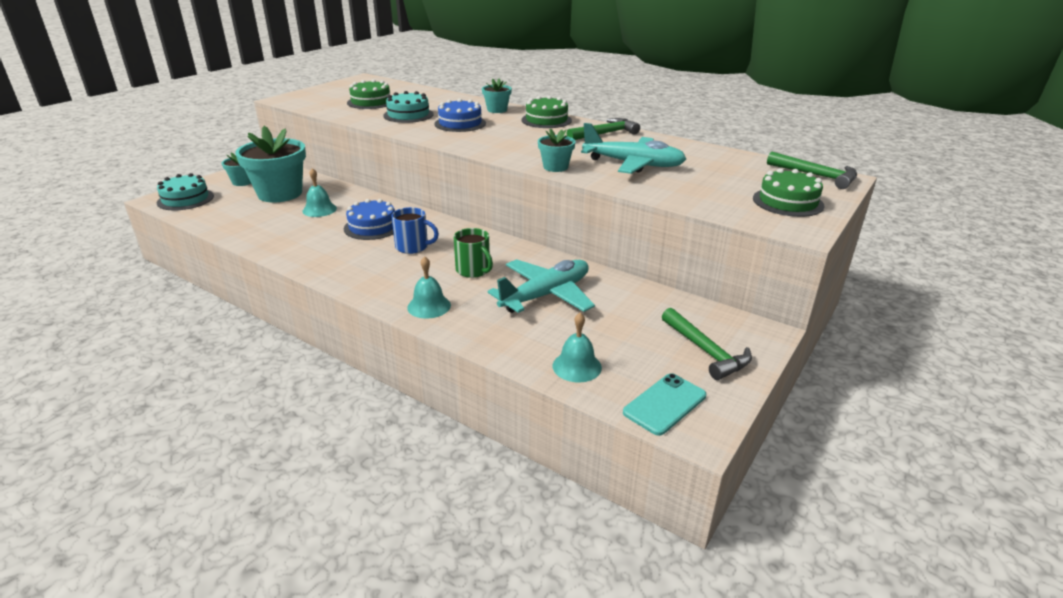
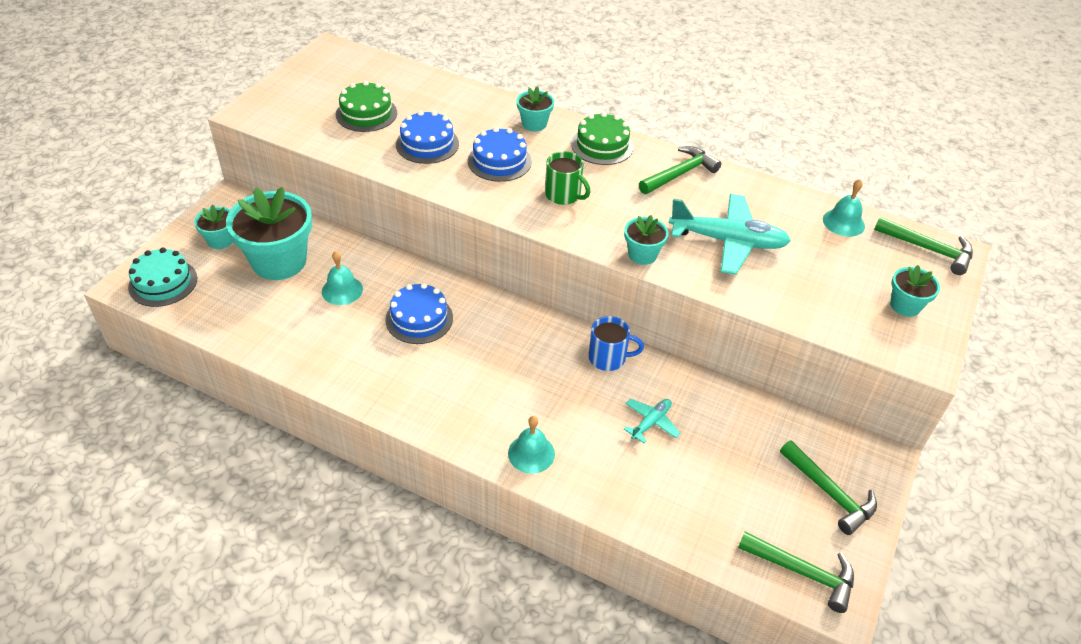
camera: 10 degrees left, 15 degrees up
turquoise cake [383,91,434,123] -> blue cake [396,111,459,164]
blue mug [392,207,439,254] -> blue mug moved to [588,316,644,371]
green mug [453,228,493,278] -> green mug moved to [545,151,591,205]
turquoise plane [488,259,595,313] -> turquoise plane [624,399,681,443], size x0.50
turquoise bell [553,313,602,382] -> turquoise bell moved to [823,179,865,237]
turquoise phone [623,373,706,436] -> green hammer [738,531,854,613]
green cake [753,168,825,217] -> turquoise flower pot [890,265,940,317]

